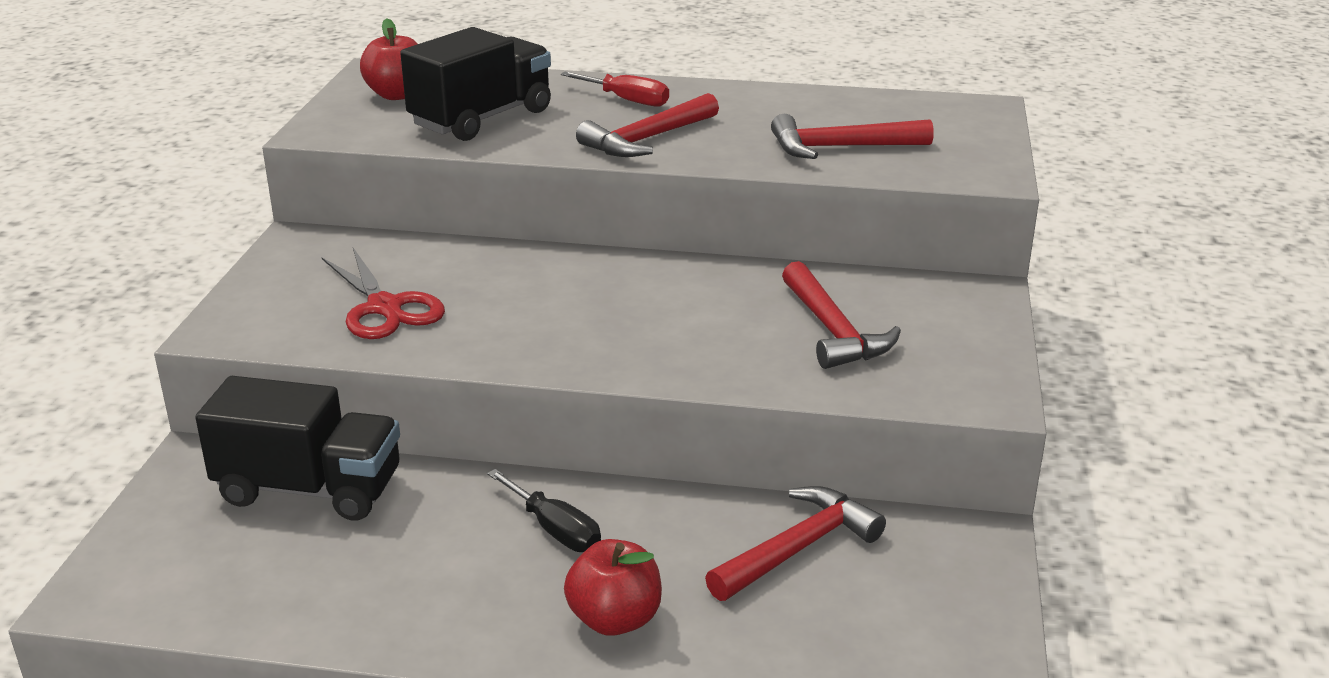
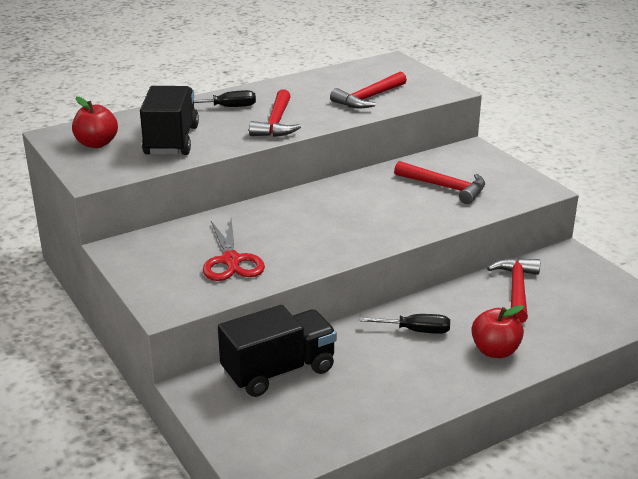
camera: 40 degrees left, 0 degrees up
red scissors [322,248,445,339] -> red scissors turned 60 degrees clockwise [203,219,265,281]
red screwdriver [561,72,669,107] -> black screwdriver [194,90,256,107]

